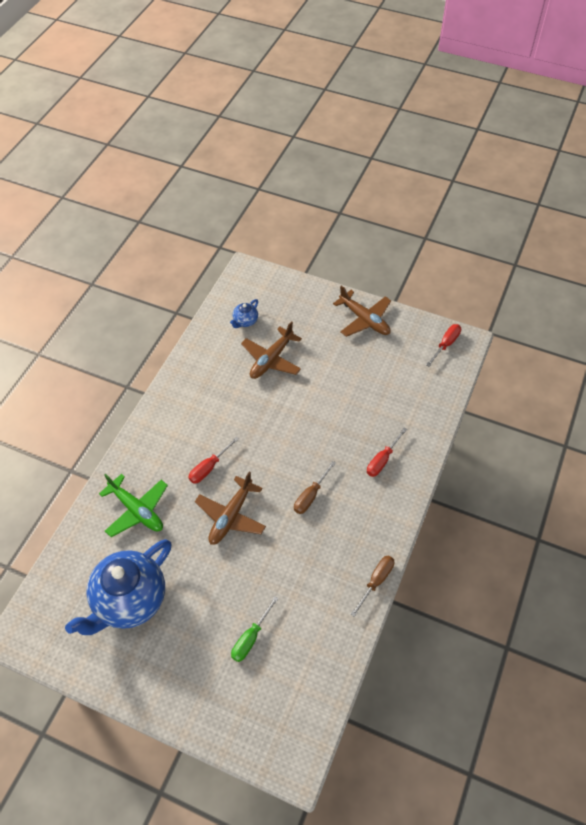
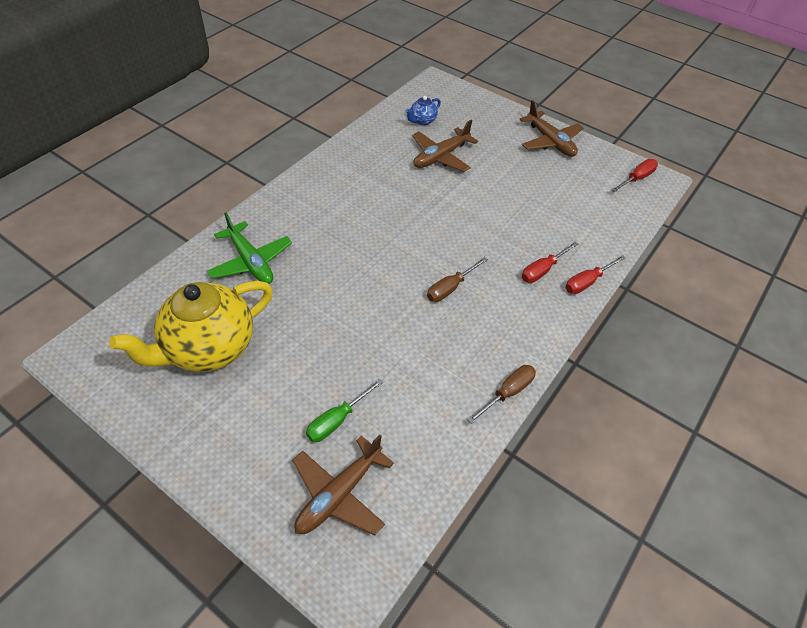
camera: 10 degrees right, 5 degrees down
blue teapot [65,539,172,635] -> yellow teapot [109,281,273,372]
red screwdriver [188,436,239,483] -> red screwdriver moved to [566,255,626,294]
brown plane [195,472,266,545] -> brown plane moved to [292,434,394,535]

